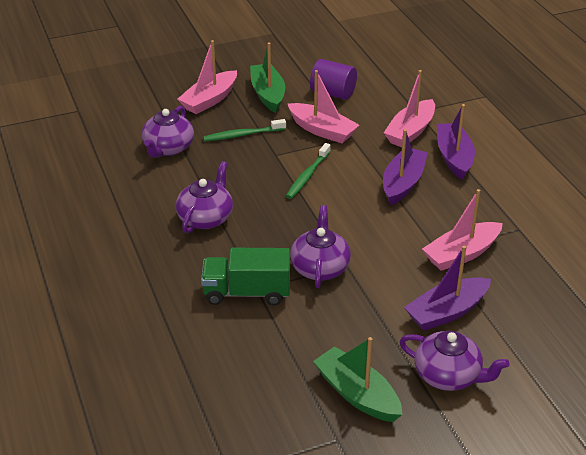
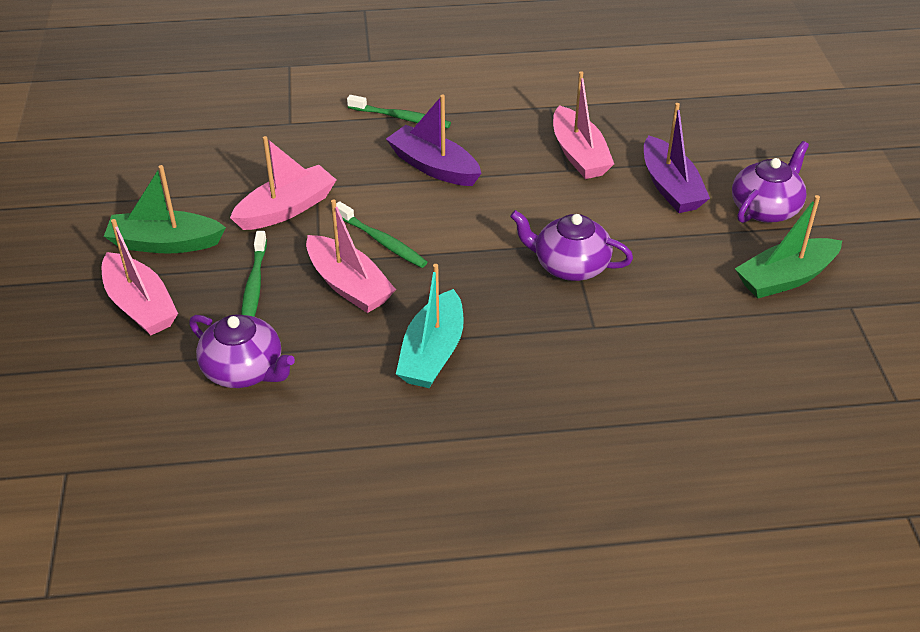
camera: 75 degrees left, 5 degrees up
purple teapot [176,161,233,233] -> turquoise boat [396,264,464,388]
green truck [201,248,290,305] -> none
purple cylinder [310,59,357,100] -> none
pink boat [384,70,435,147] -> pink boat moved to [306,200,396,313]
purple boat [437,104,475,180] -> green toothbrush [347,95,451,128]

